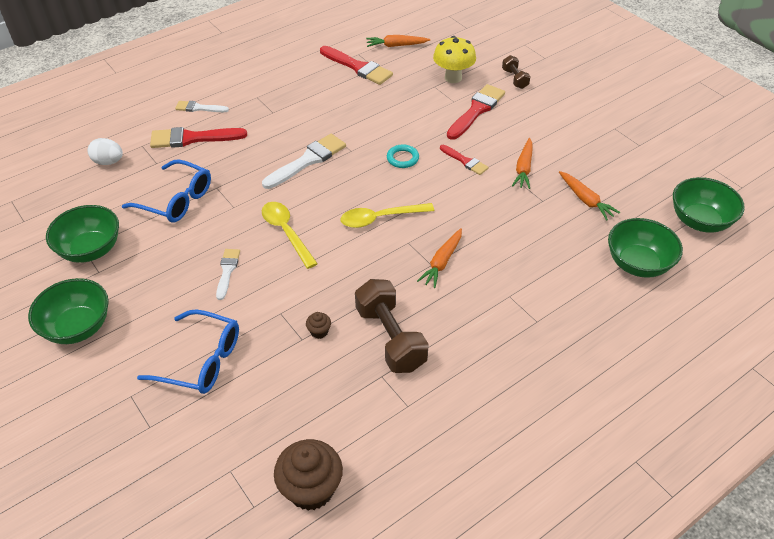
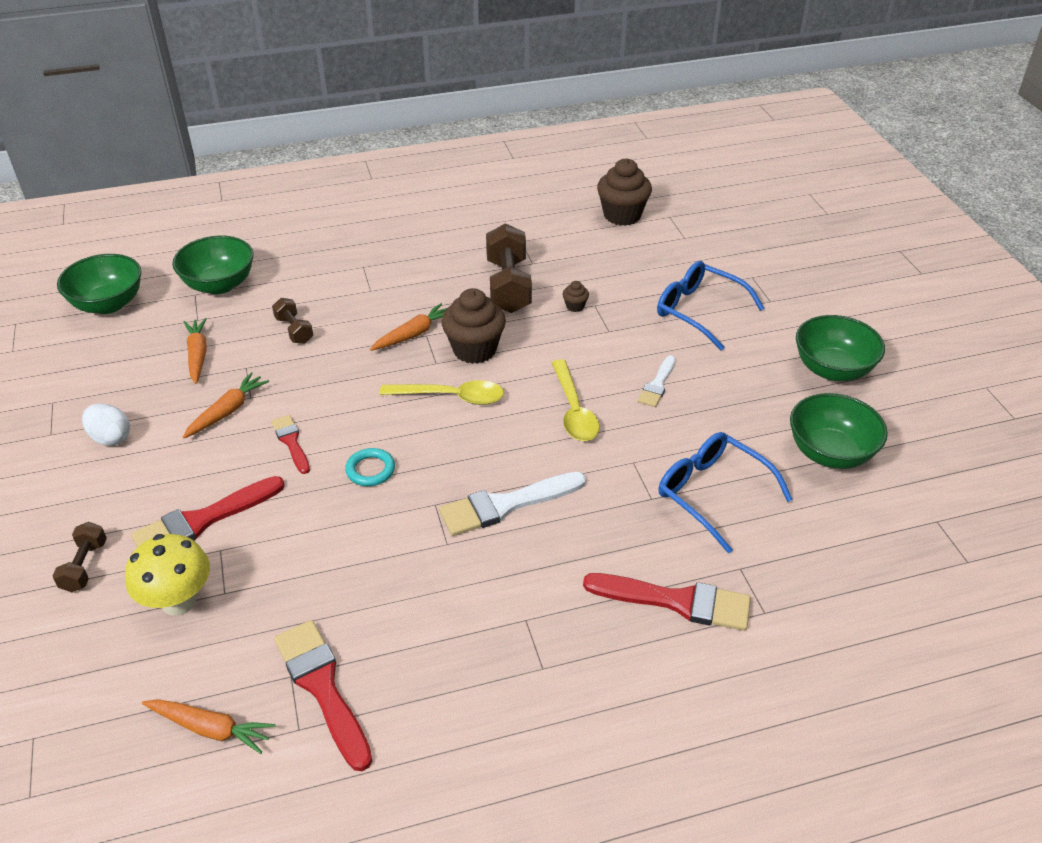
camera: 160 degrees left, 5 degrees down
white egg [87,138,123,165] -> white egg moved to [82,403,130,446]
white brush [175,101,229,112] -> none
none -> brown dumbbell [272,298,313,344]
none -> brown cupcake [441,288,506,364]

